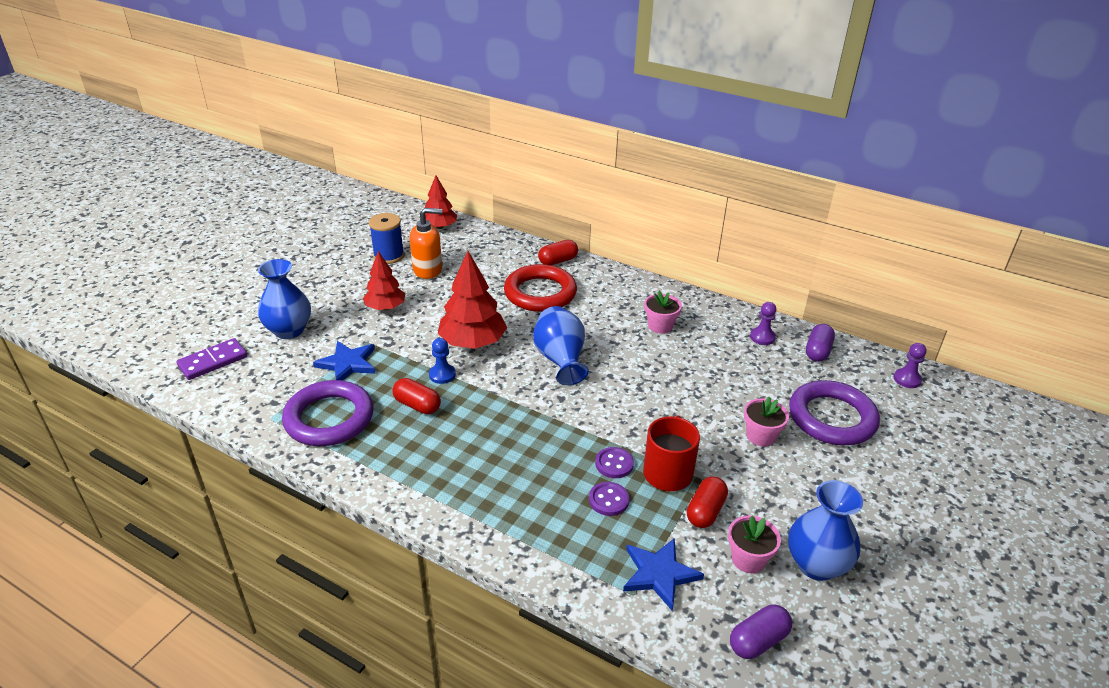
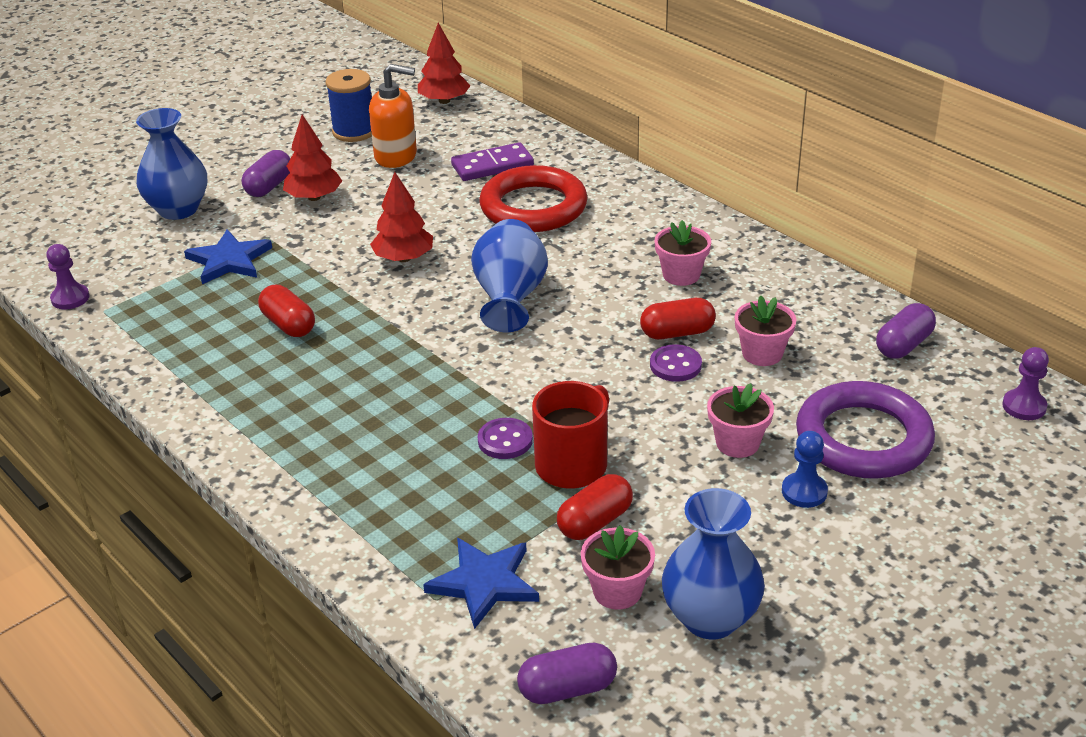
camera: 20 degrees right, 0 degrees up
purple domino [177,338,247,380] -> purple domino moved to [451,142,534,181]
purple ring [282,380,374,446] -> none
blue pawn [429,338,456,384] -> blue pawn moved to [782,431,828,508]
red tree [438,251,507,349] -> red tree [370,172,433,262], size x0.65
red capsule [538,240,578,265] -> red capsule moved to [640,298,716,340]
purple button [589,482,629,516] -> purple button moved to [650,344,702,382]
purple pawn [750,302,776,345] -> purple pawn moved to [46,244,90,309]
none -> purple capsule [242,150,290,197]
none -> pink flower pot [735,295,796,366]

